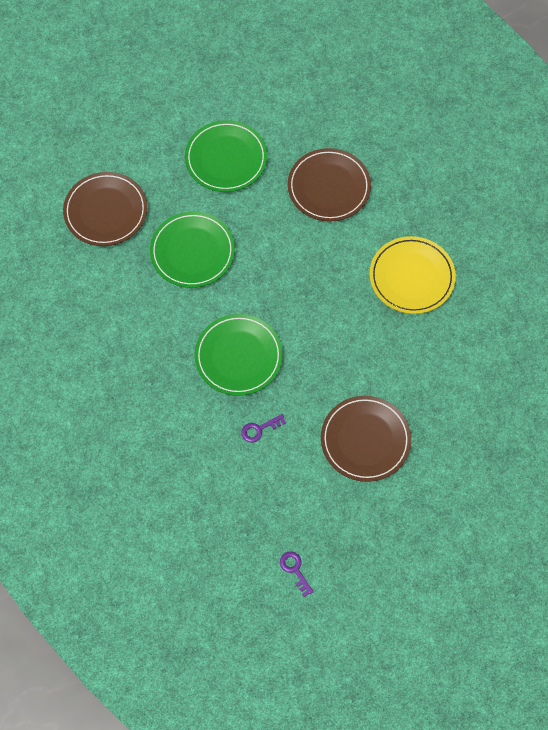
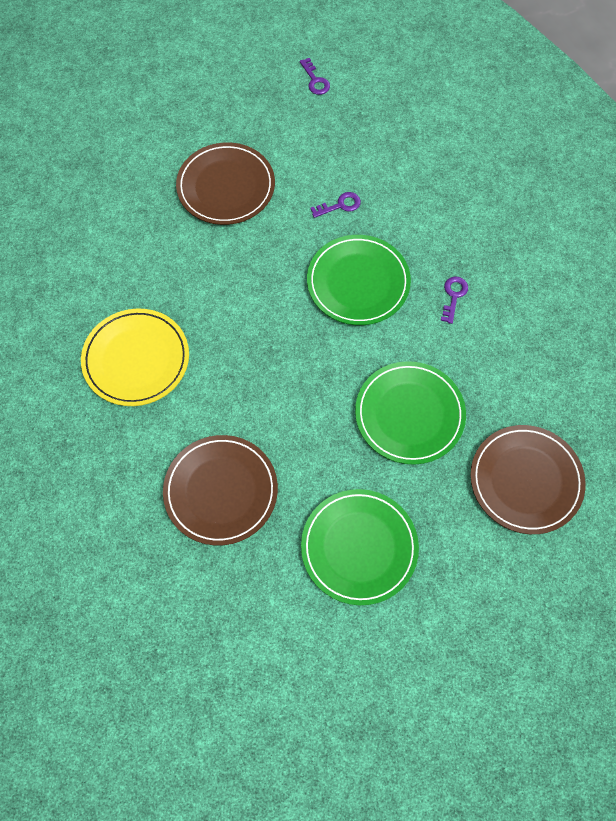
camera: 175 degrees left, 0 degrees up
none -> purple key [441,277,468,324]

